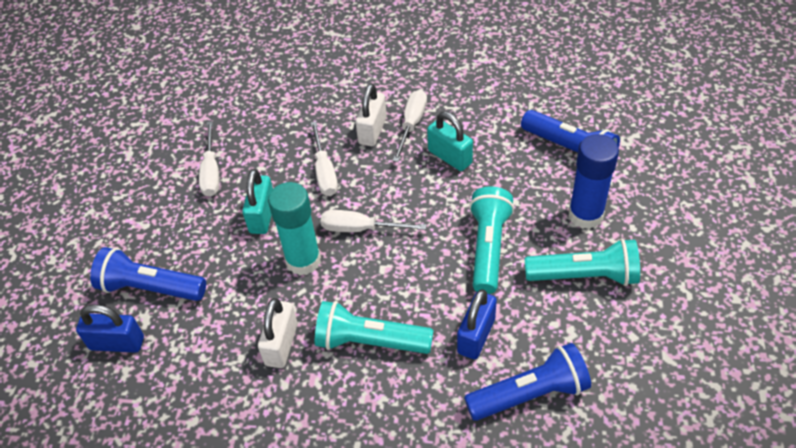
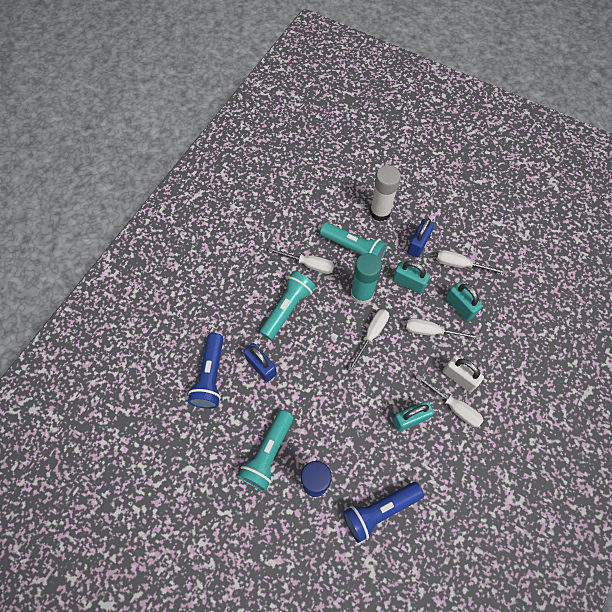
camera: 110 degrees right, 15 degrees up
blue padlock [76,304,144,353] -> blue padlock moved to [407,218,434,258]
blue flashlight [90,247,206,301] -> white glue stick [370,165,401,221]
white padlock [258,298,298,368] -> white screwdriver [268,247,335,274]
turquoise flashlight [469,186,514,294] -> turquoise flashlight moved to [320,222,387,260]
none -> turquoise padlock [446,282,482,321]

